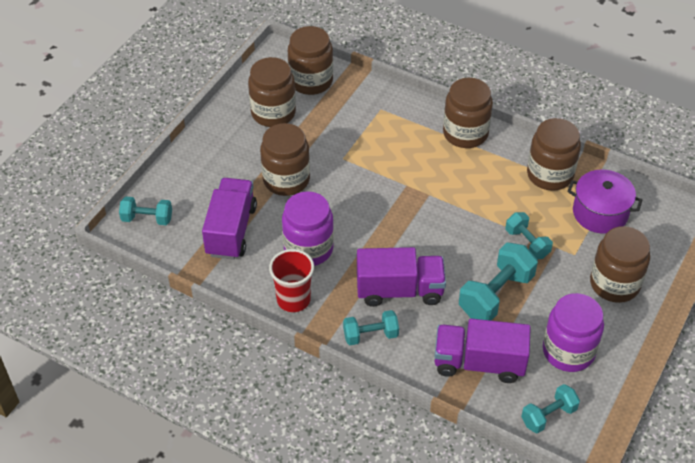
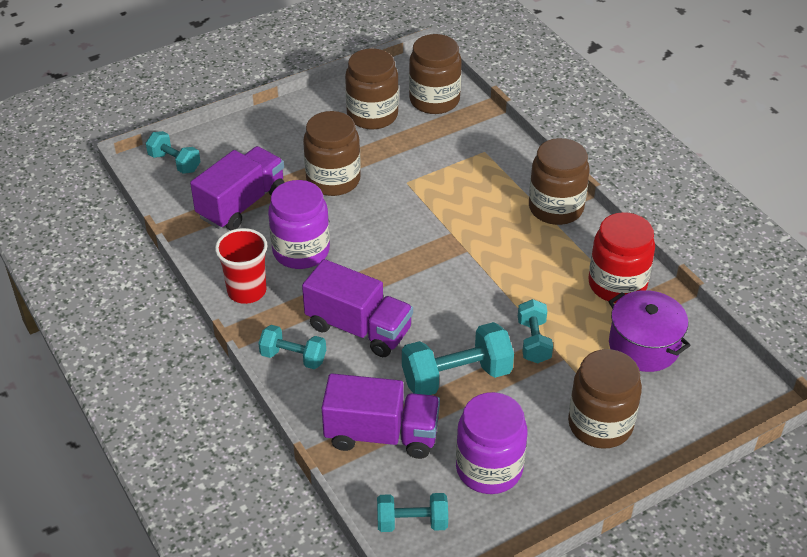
camera: 30 degrees right, 5 degrees down
purple truck [434,319,531,383] -> purple truck turned 150 degrees clockwise [322,373,440,459]
brown jar [527,118,581,191] -> red jar [588,212,655,303]

